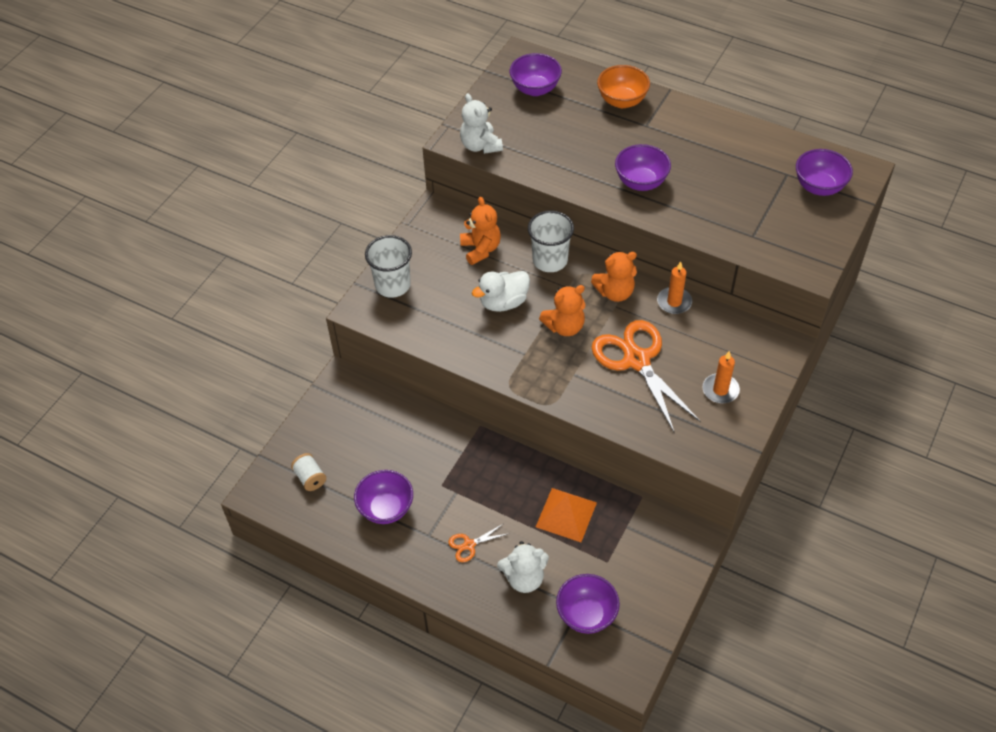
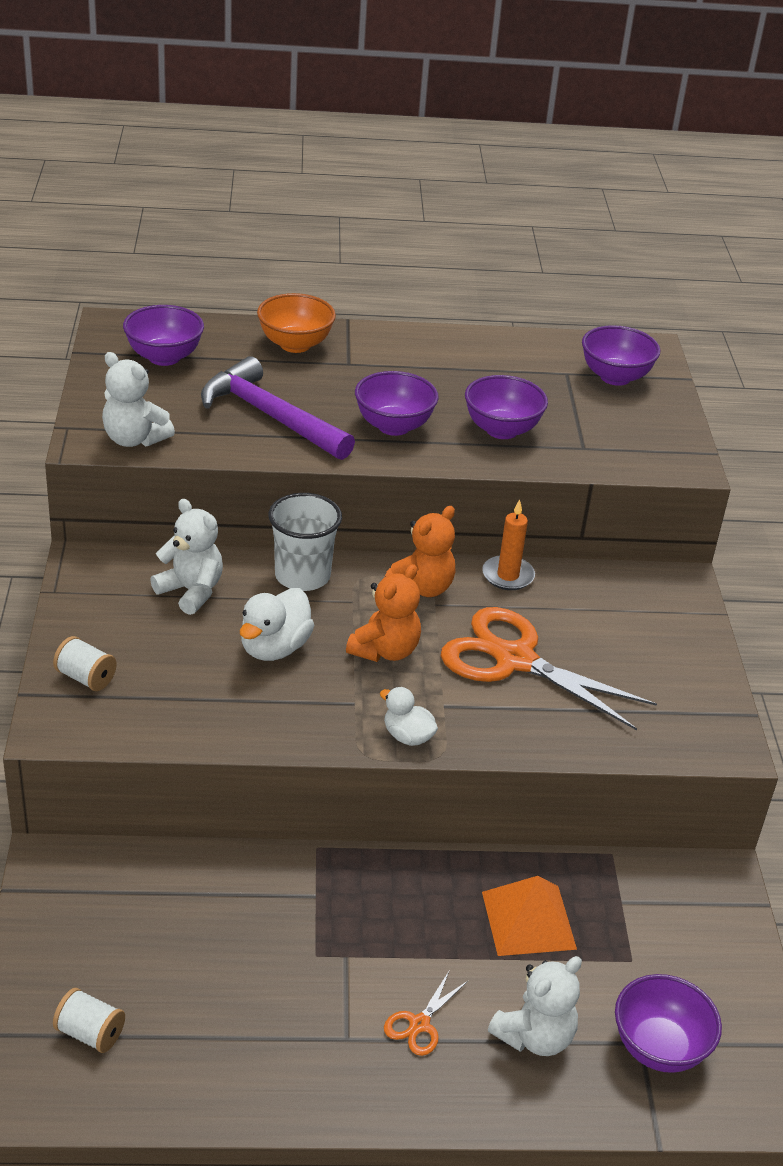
camera: 35 degrees left, 15 degrees down
purple bowl [354,470,413,524] -> purple bowl moved to [465,375,548,439]
white cup [365,235,412,298] -> white spool [53,636,117,691]
orange teddy bear [460,197,501,265] -> white teddy bear [150,499,223,615]
orange candle [703,351,740,403] -> none
none -> purple hammer [201,356,355,460]
none -> white duck [380,687,438,746]

